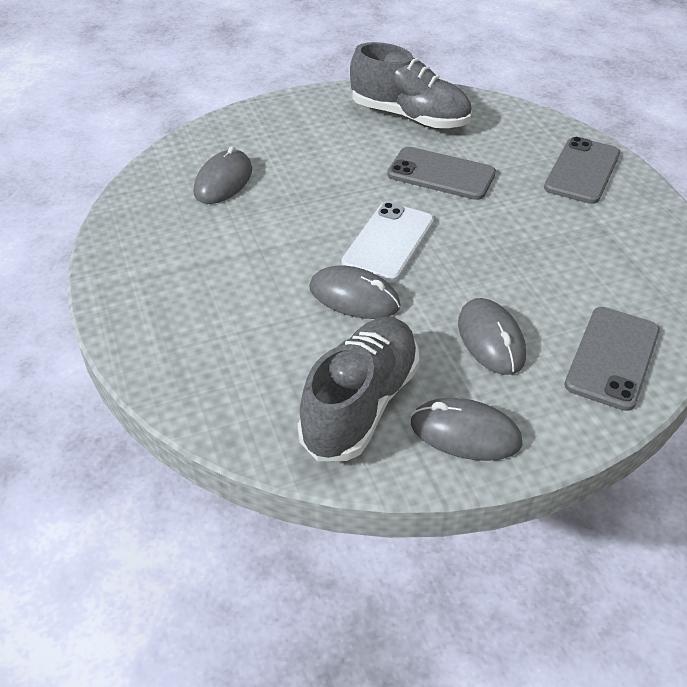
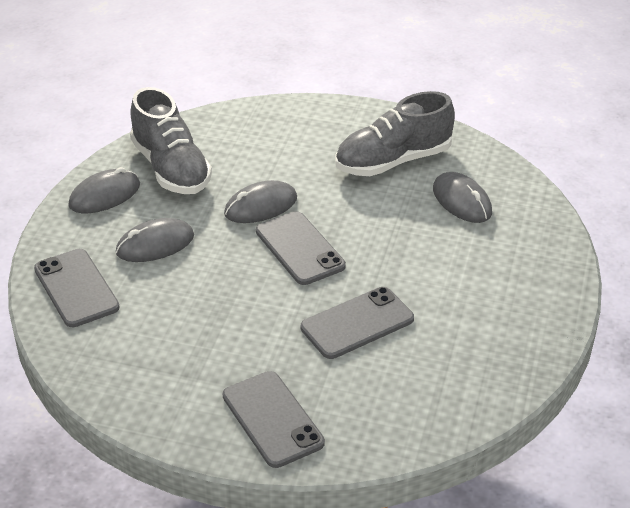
camera: 125 degrees right, 5 degrees down
white phone [342,202,434,282] -> grey phone [256,211,346,285]
grey shoe [350,42,472,129] -> grey shoe moved to [335,91,455,176]
grey mouse [458,298,526,375] -> grey mouse turned 45 degrees counterclockwise [116,218,194,262]

